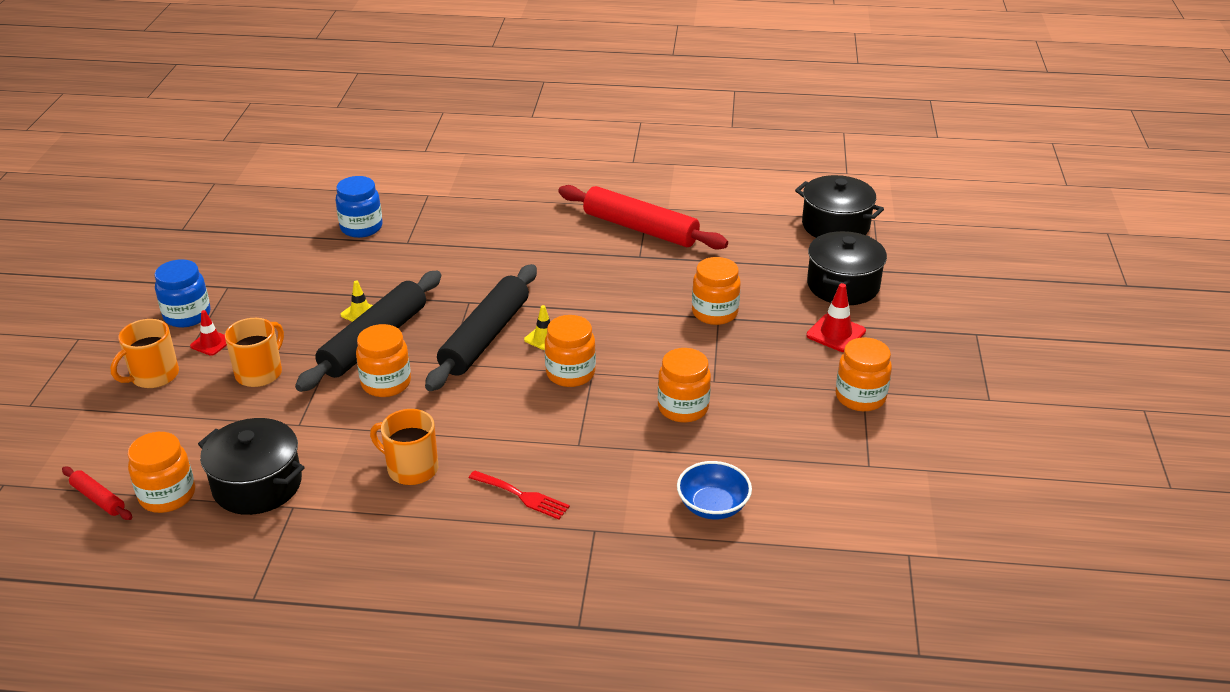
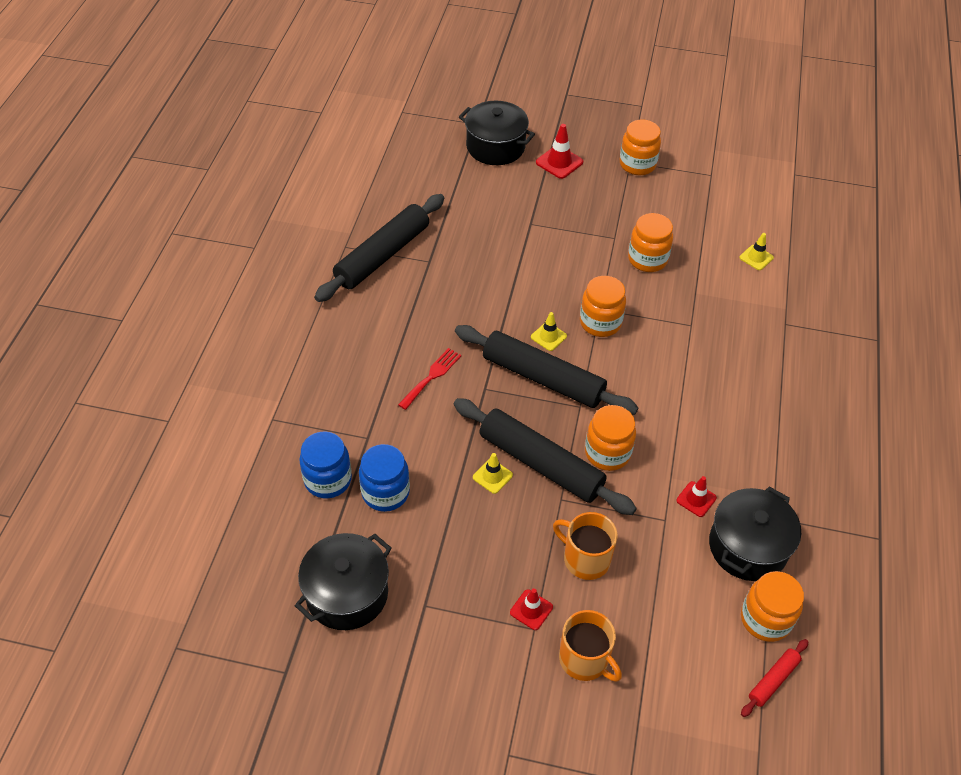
camera: 85 degrees left, 15 degrees up
blue jar [154,259,210,327] -> blue jar moved to [359,444,410,512]
orange mug [370,409,438,485] -> none
red fork [469,470,570,519] -> red fork moved to [398,348,461,410]
red rolling pin [558,185,728,250] -> black rolling pin [314,194,444,302]
blue bowl [677,461,752,520] -> yellow traffic cone [740,233,774,270]
orange jar [692,257,741,325] -> none
black pot [795,175,884,238] -> black pot moved to [295,533,392,630]
none -> red traffic cone [676,476,717,517]

